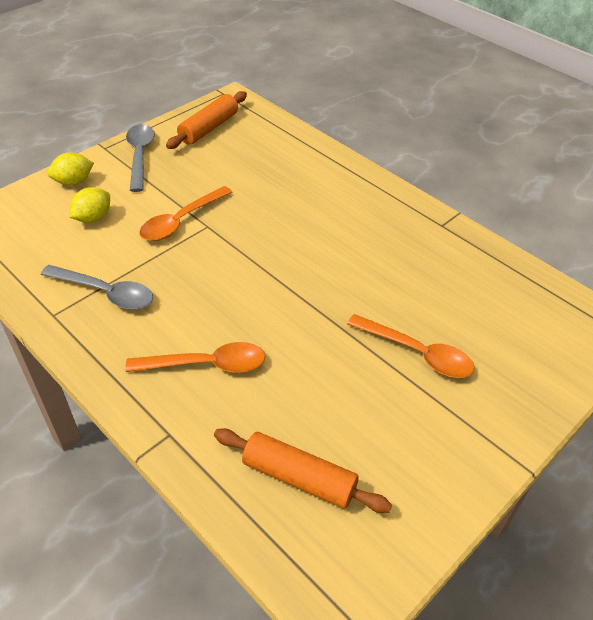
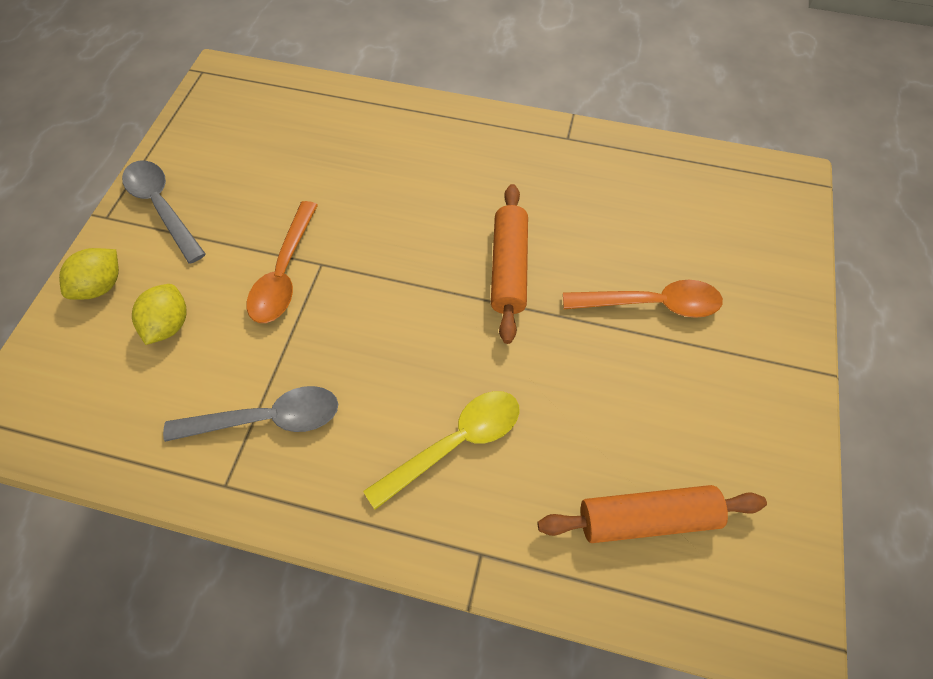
camera: 30 degrees left, 15 degrees up
orange spoon [125,342,266,373] -> yellow spoon [363,391,520,510]
orange rolling pin [166,91,247,149] -> orange rolling pin moved to [491,184,528,344]

